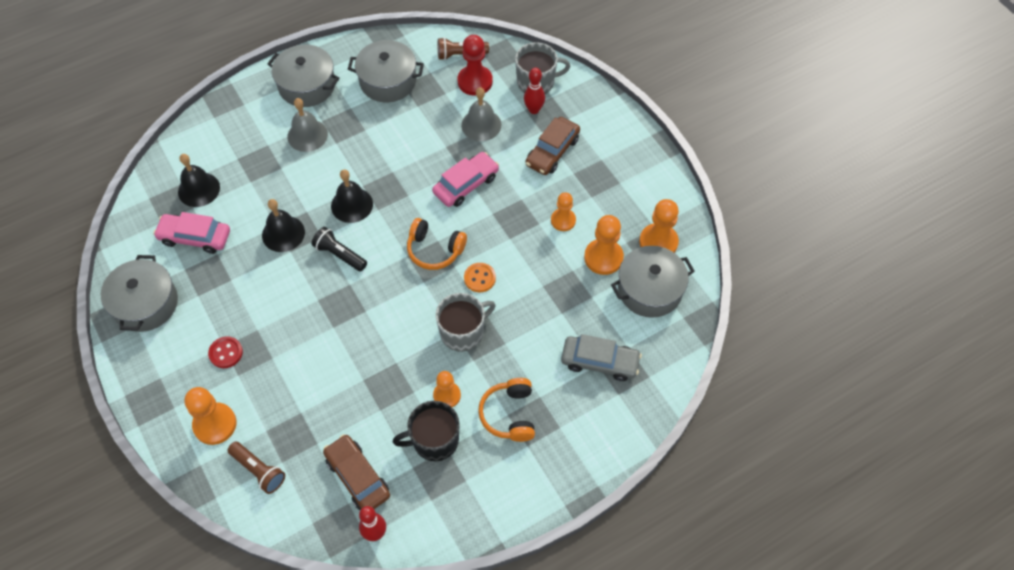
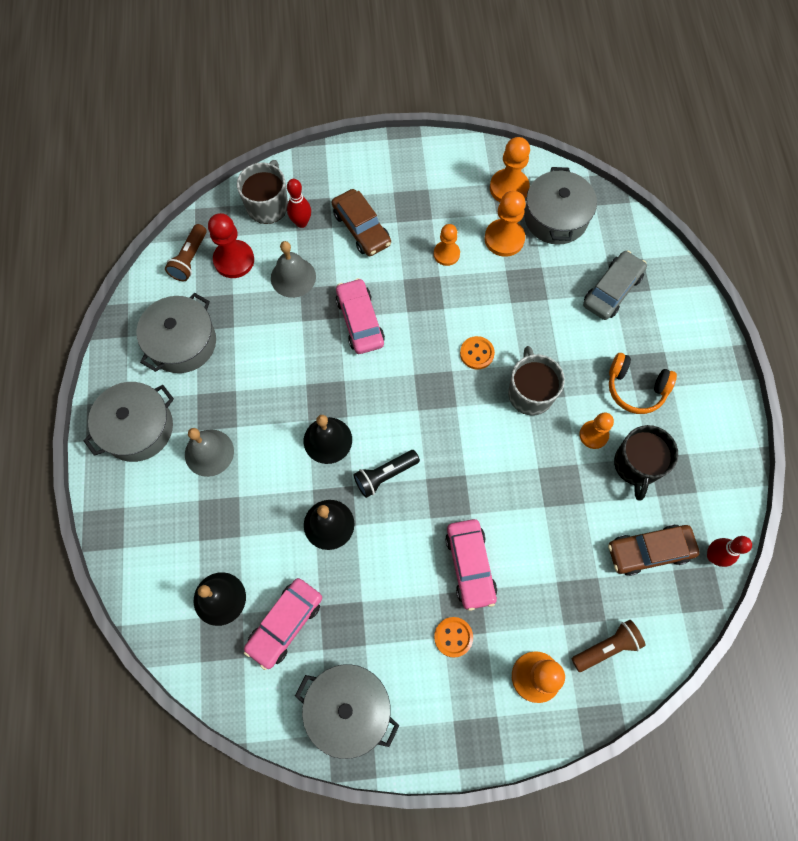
camera: 65 degrees left, 10 degrees up
red button [208,336,243,368] -> orange button [434,617,473,658]
orange headphones [407,218,467,270] -> none
none -> pink car [445,519,497,611]

